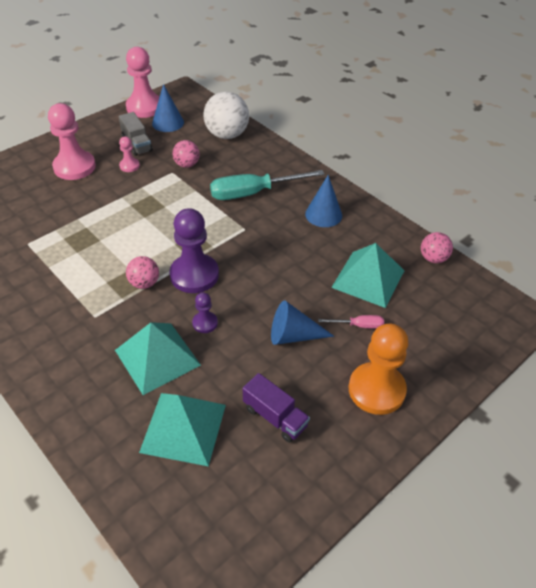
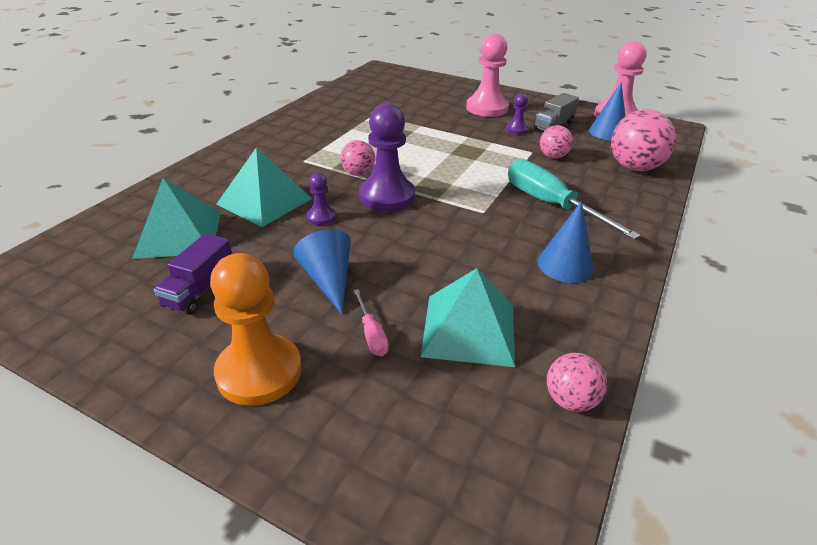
camera: 70 degrees right, 10 degrees down
pink pawn [119,136,140,172] -> purple pawn [506,93,528,135]
white ball [203,92,249,139] -> pink ball [611,109,676,171]

